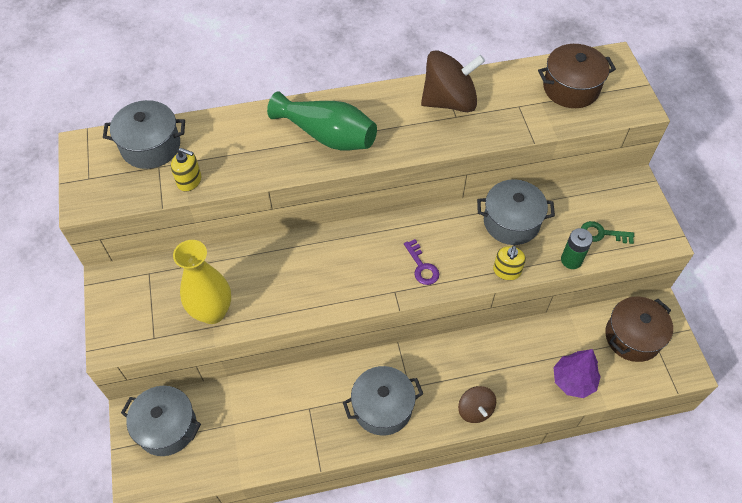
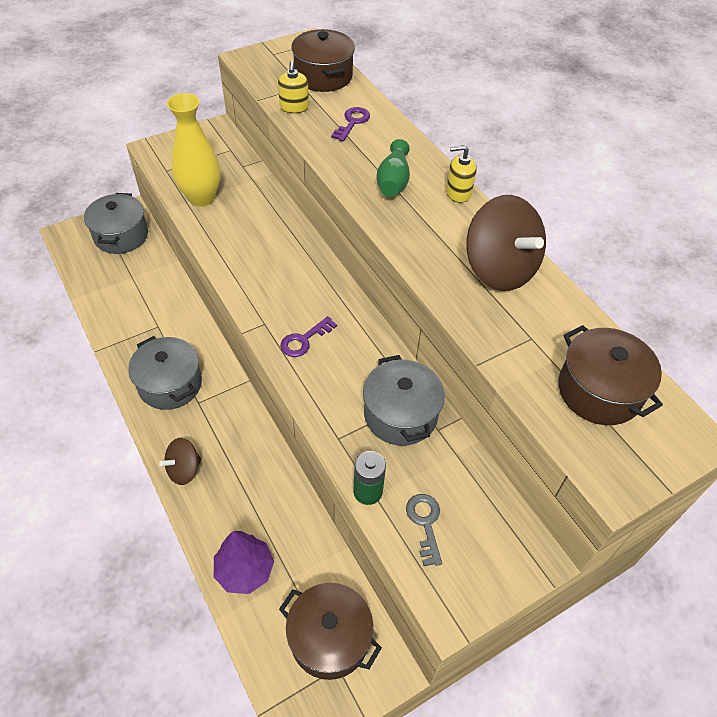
camera: 70 degrees right, 5 degrees down
grey pot [103,100,185,169] -> brown pot [291,29,355,92]
green vase [267,91,377,151] -> green vase [376,139,410,197], size x0.62
yellow soap dispenser [493,245,526,280] -> yellow soap dispenser moved to [446,145,477,203]
green key [581,221,634,244] -> grey key [406,494,442,566]
none -> purple key [331,107,370,141]

